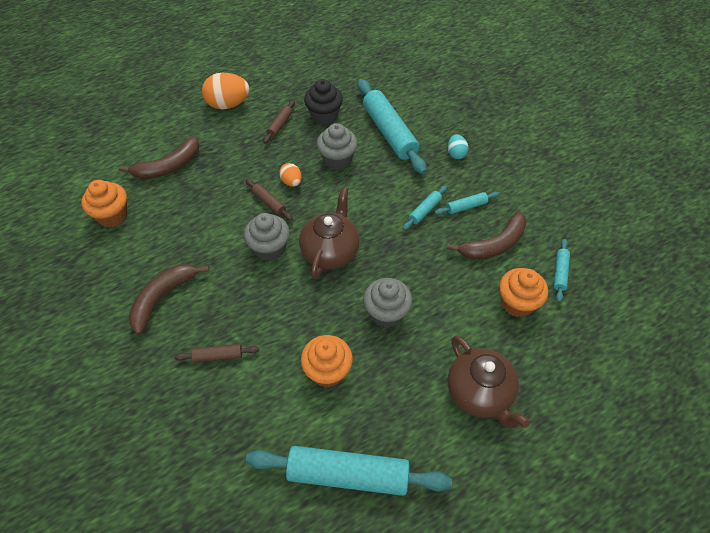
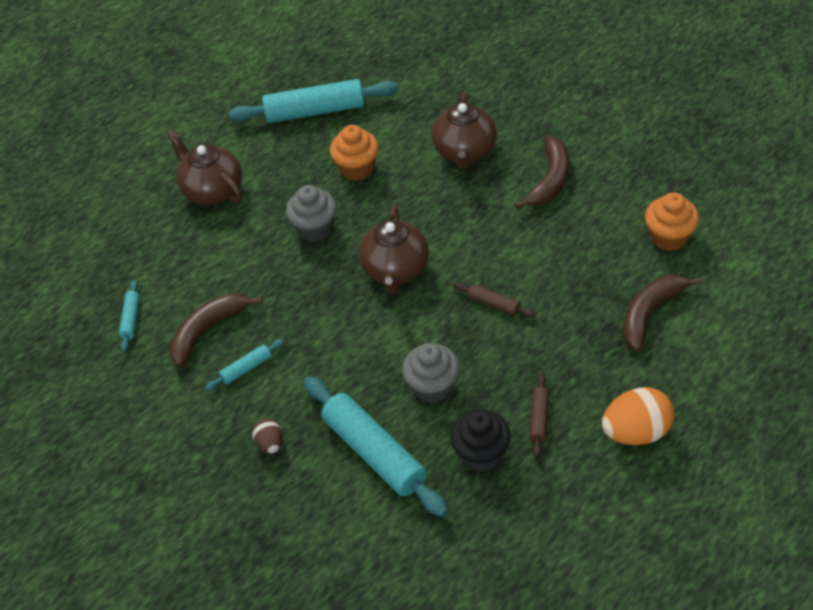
camera: 170 degrees right, 5 degrees down
brown rolling pin [174,344,259,363] -> brown teapot [432,92,497,169]
grey cupcake [244,213,290,261] -> none
orange egg [279,163,302,187] -> none
turquoise rolling pin [403,185,447,230] -> none
turquoise egg [448,134,468,159] -> brown egg [252,419,283,454]
orange cupcake [499,268,548,317] -> none

